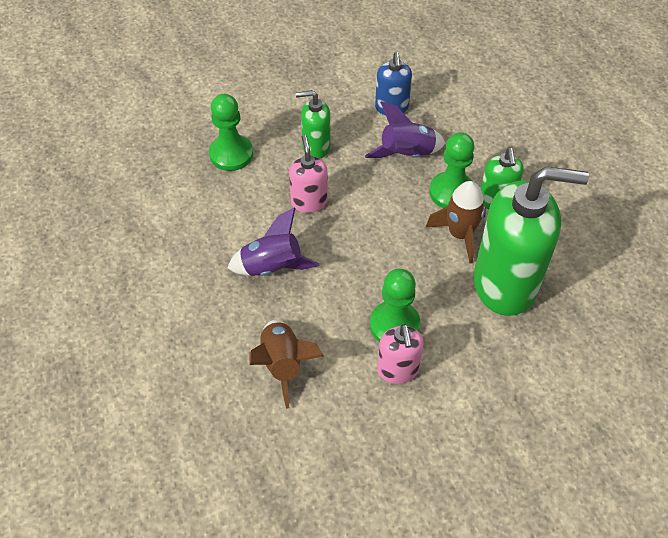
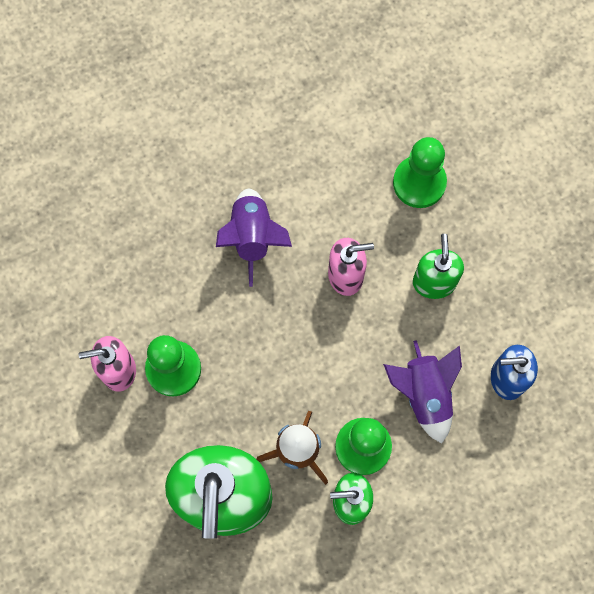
camera: 90 degrees right, 20 degrees up
brown rocket [249,320,323,409] -> none

